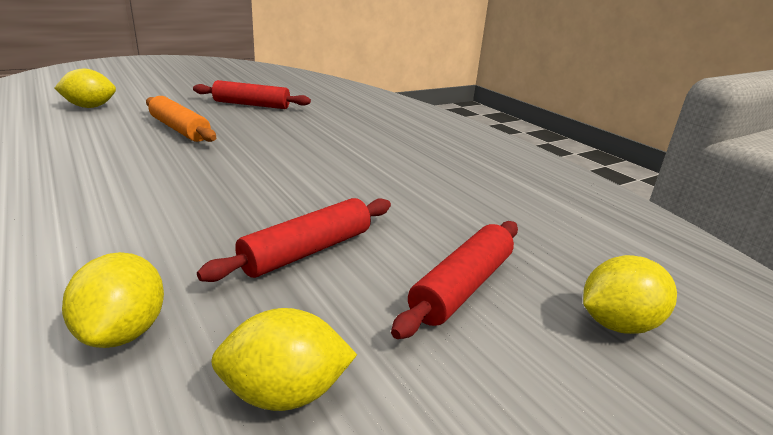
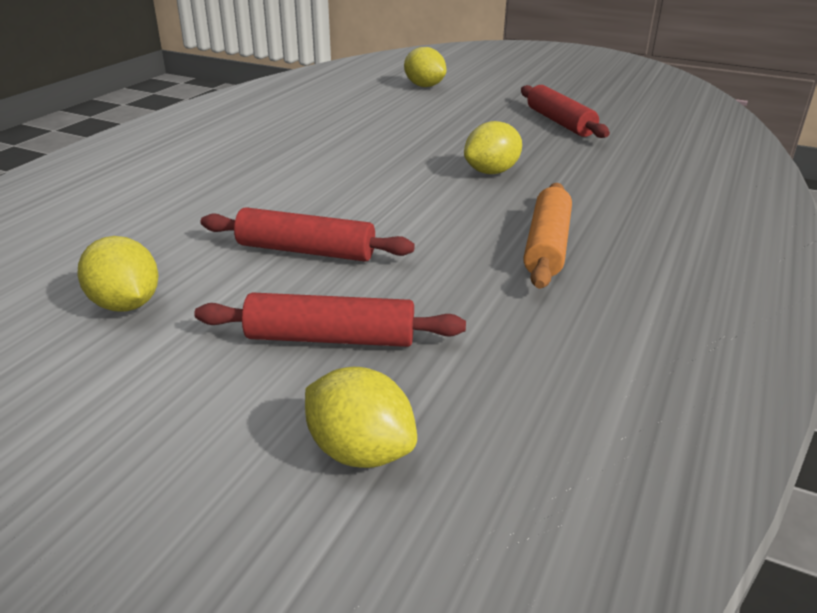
camera: 60 degrees right, 5 degrees up
yellow lemon [62,252,164,348] -> yellow lemon moved to [464,121,522,174]
orange rolling pin [146,96,216,142] -> orange rolling pin moved to [523,183,572,289]

